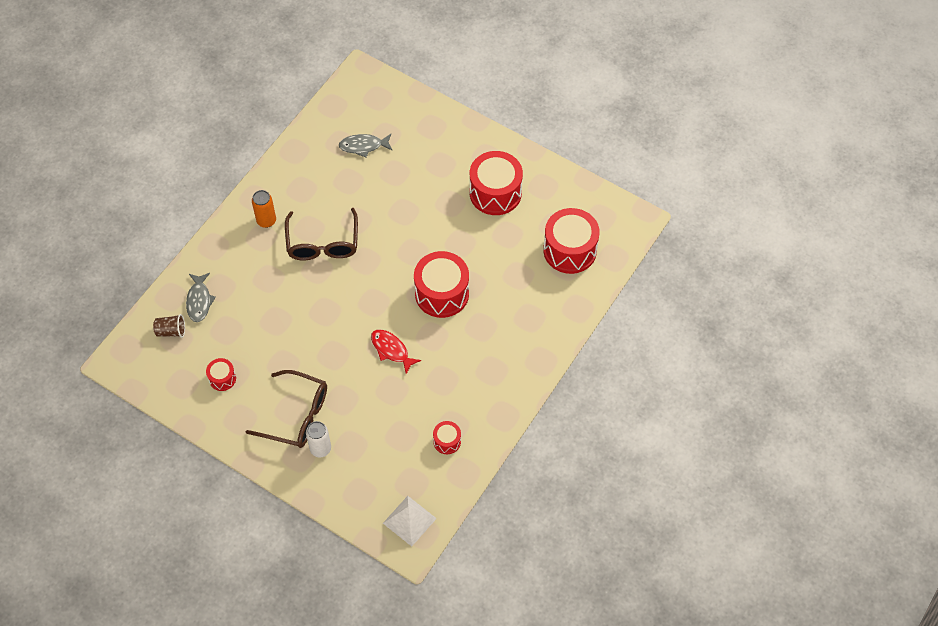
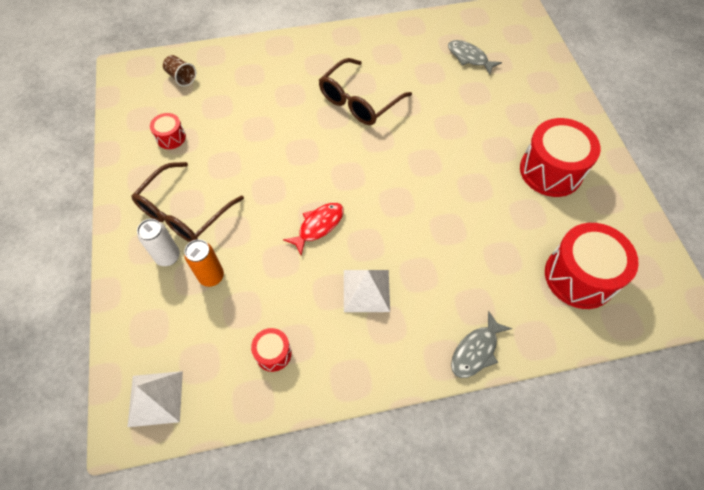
camera: 45 degrees right, 0 degrees up
grey fish [186,273,216,322] -> grey fish moved to [451,311,512,378]
brown glasses [246,370,327,448] -> brown glasses turned 60 degrees clockwise [131,162,244,242]
orange can [252,190,276,228] -> orange can moved to [185,239,224,287]
red fish [371,330,421,374] -> red fish turned 45 degrees clockwise [283,203,344,255]
red drum [414,251,469,318] -> none
none -> white pyramid [344,270,390,312]

